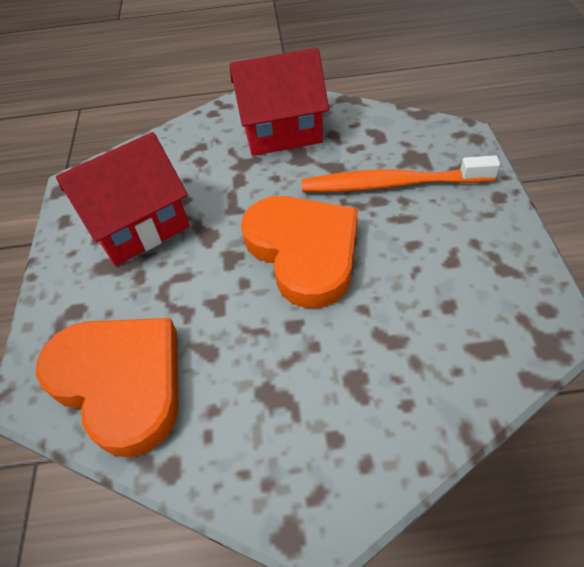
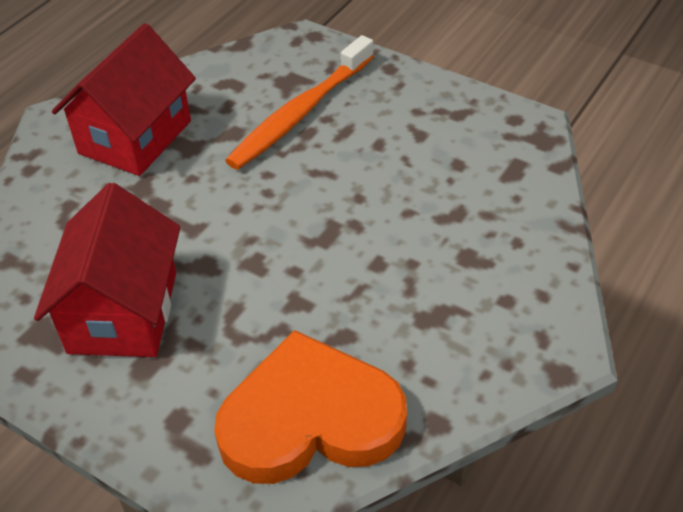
camera: 55 degrees left, 5 degrees down
orange heart [241,196,358,308] -> none

